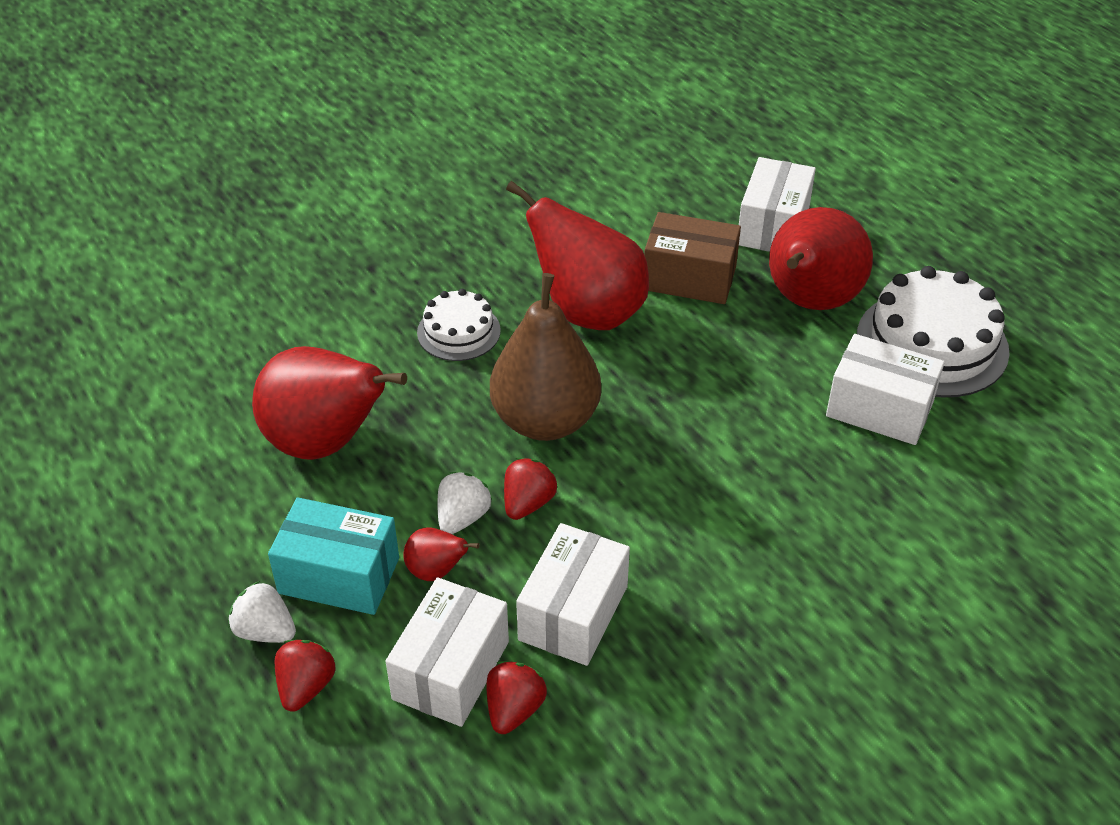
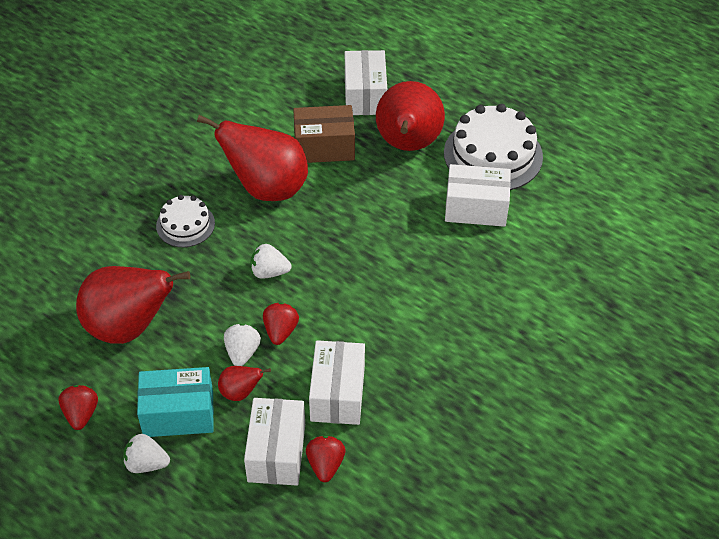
camera: 20 degrees left, 5 degrees up
red strawberry [275,640,335,712] -> red strawberry moved to [59,385,98,430]
brown pear [490,273,601,441] -> white strawberry [251,244,292,279]

